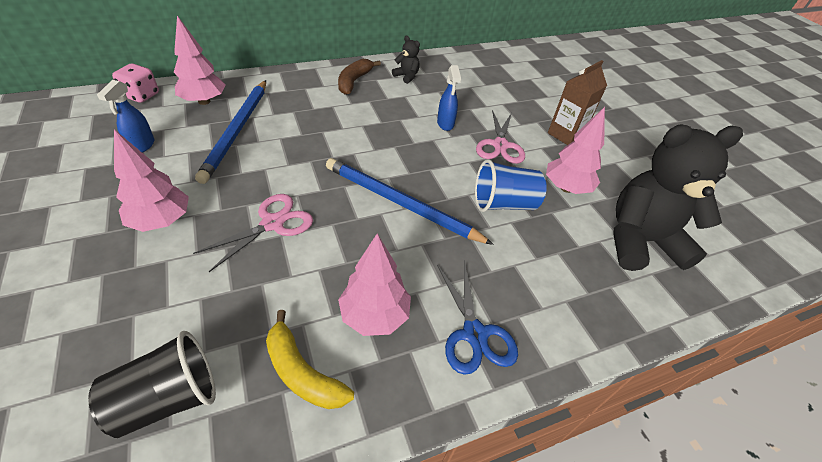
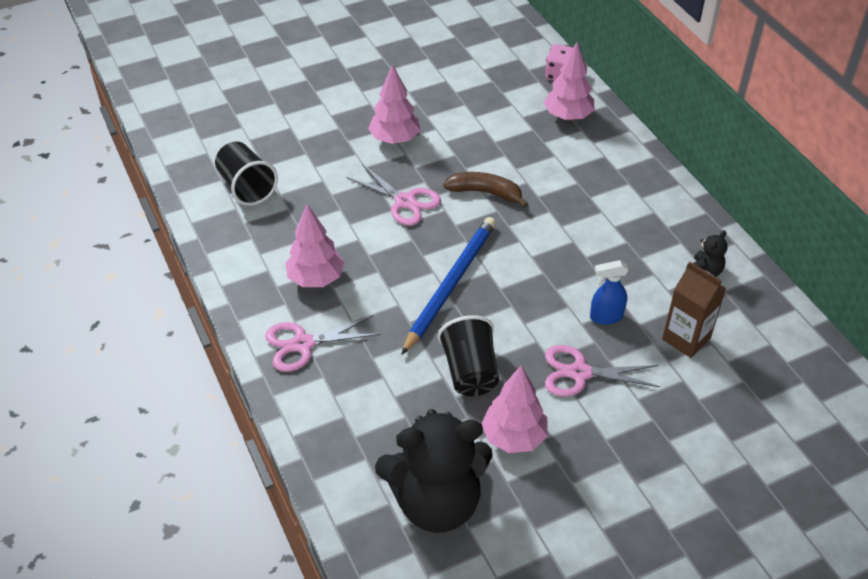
camera: 90 degrees right, 0 degrees up
blue spray bottle [97,80,154,153] -> none
blue pencil [195,80,266,184] -> none
yellow banana [266,310,354,409] -> none
brown banana [338,59,381,95] -> brown banana moved to [443,172,528,208]
blue scissors [437,261,518,375] -> pink scissors [265,315,381,372]
blue cup [475,159,547,212] -> black cup [438,315,499,396]
brown carton [548,60,607,145] -> brown carton moved to [662,262,726,358]
black teddy bear [613,124,743,271] -> black teddy bear turned 90 degrees clockwise [375,409,493,533]

